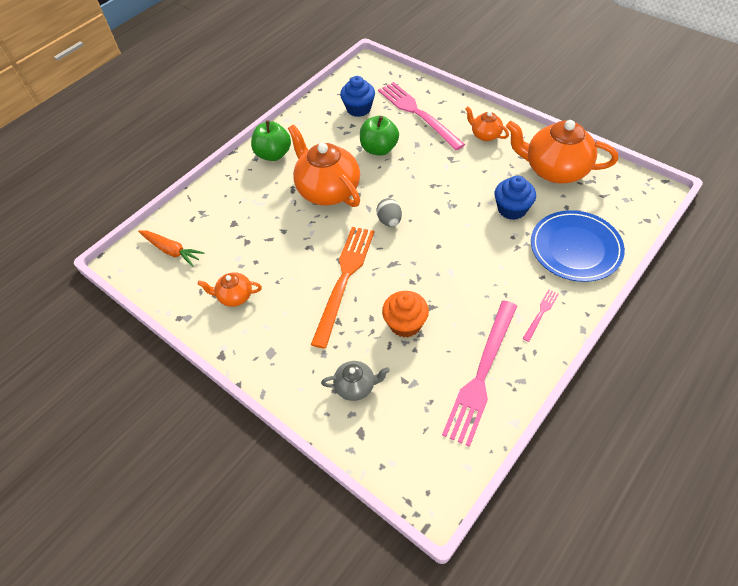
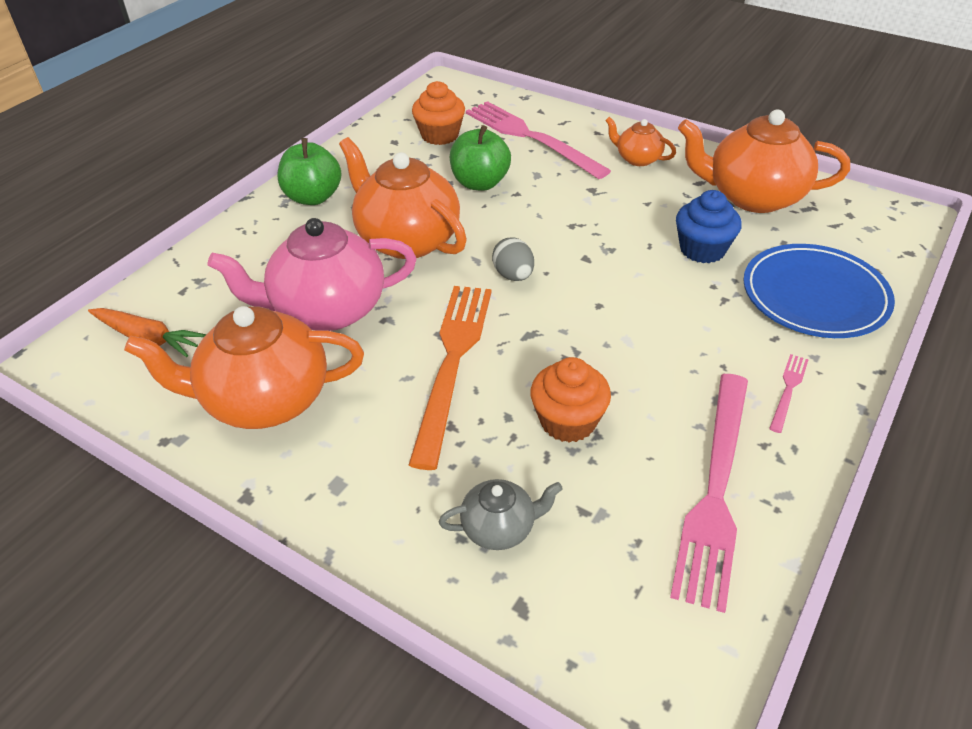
camera: 10 degrees left, 10 degrees down
orange teapot [198,272,262,307] -> orange teapot [124,306,364,429], size x2.02
blue cupcake [340,76,375,117] -> orange cupcake [412,81,465,145]
none -> pink teapot [208,218,416,331]

